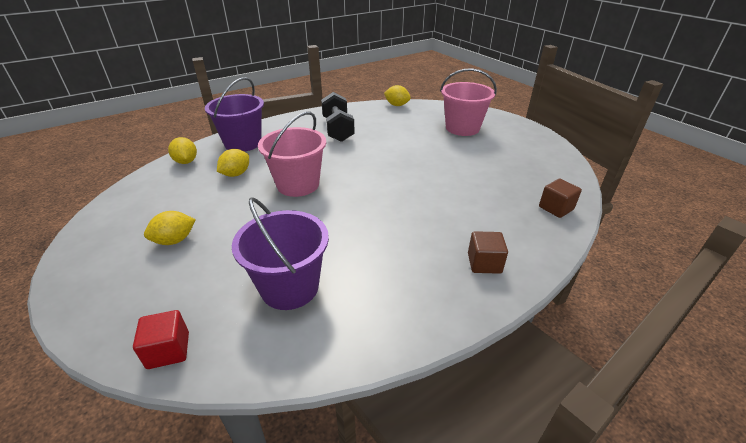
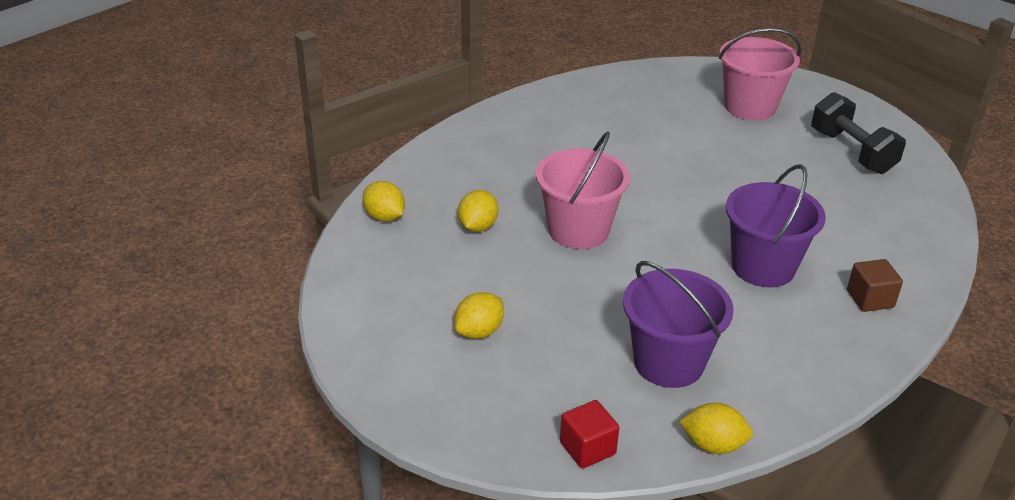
camera: 15 degrees left, 0 degrees up
purple bucket [205,77,264,152] -> purple bucket moved to [726,164,826,287]
black dumbbell [321,92,355,142] -> black dumbbell moved to [811,92,906,174]
yellow lemon [384,85,411,106] -> yellow lemon moved to [679,403,753,454]
brown cube [539,179,582,218] -> none

